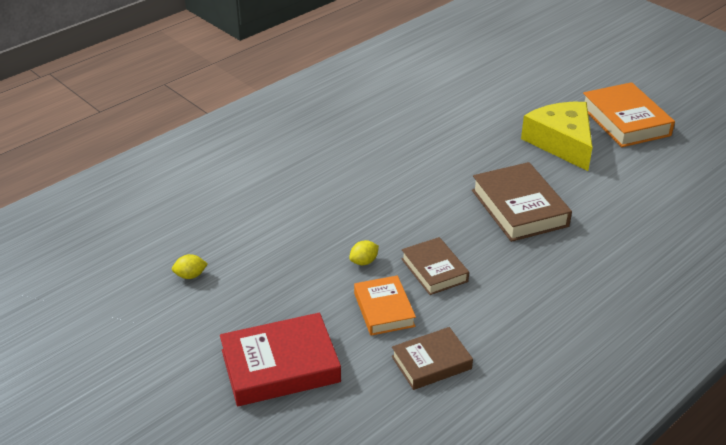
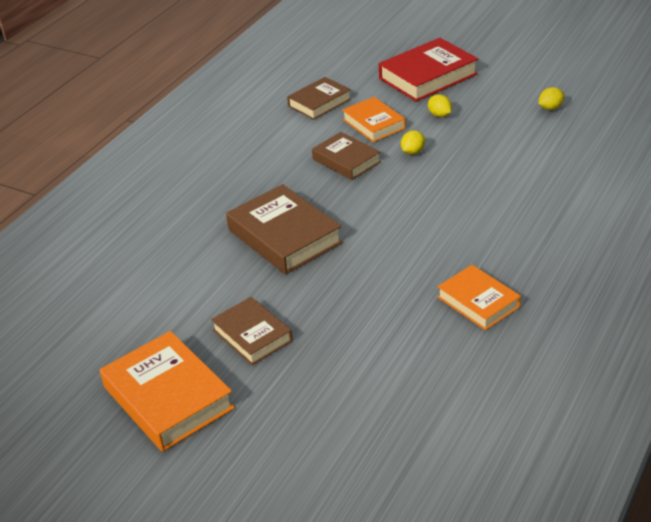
camera: 165 degrees right, 0 degrees up
yellow cheese [521,102,593,171] -> brown book [211,297,293,365]
none -> yellow lemon [428,94,452,117]
none -> orange book [437,265,521,330]

